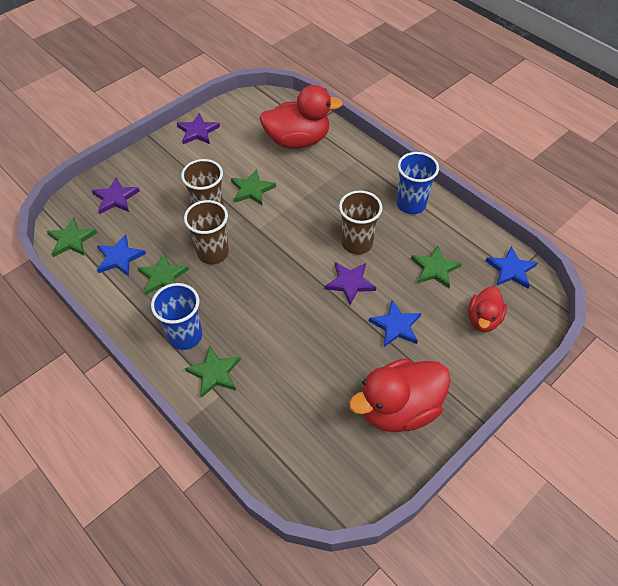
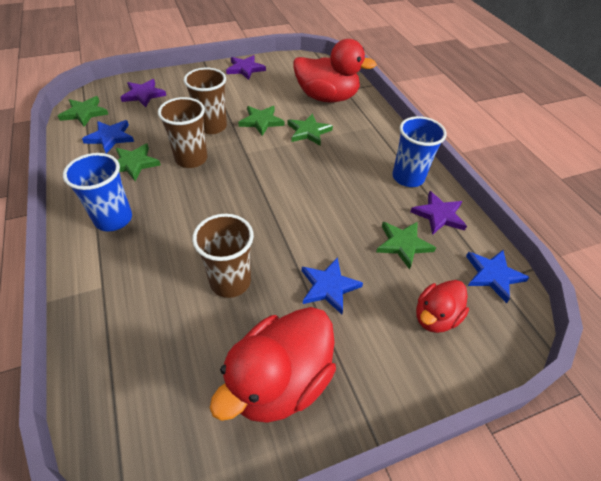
camera: 20 degrees right, 5 degrees down
green star [185,345,241,398] -> green star moved to [288,113,333,145]
purple star [325,262,376,305] -> purple star moved to [410,191,467,235]
brown cup [339,191,382,255] -> brown cup moved to [192,214,254,298]
red duck [349,358,451,432] -> red duck turned 45 degrees counterclockwise [210,307,336,423]

